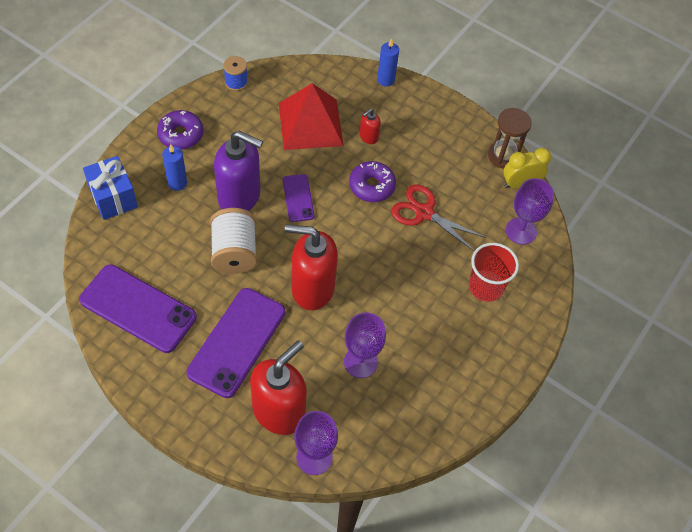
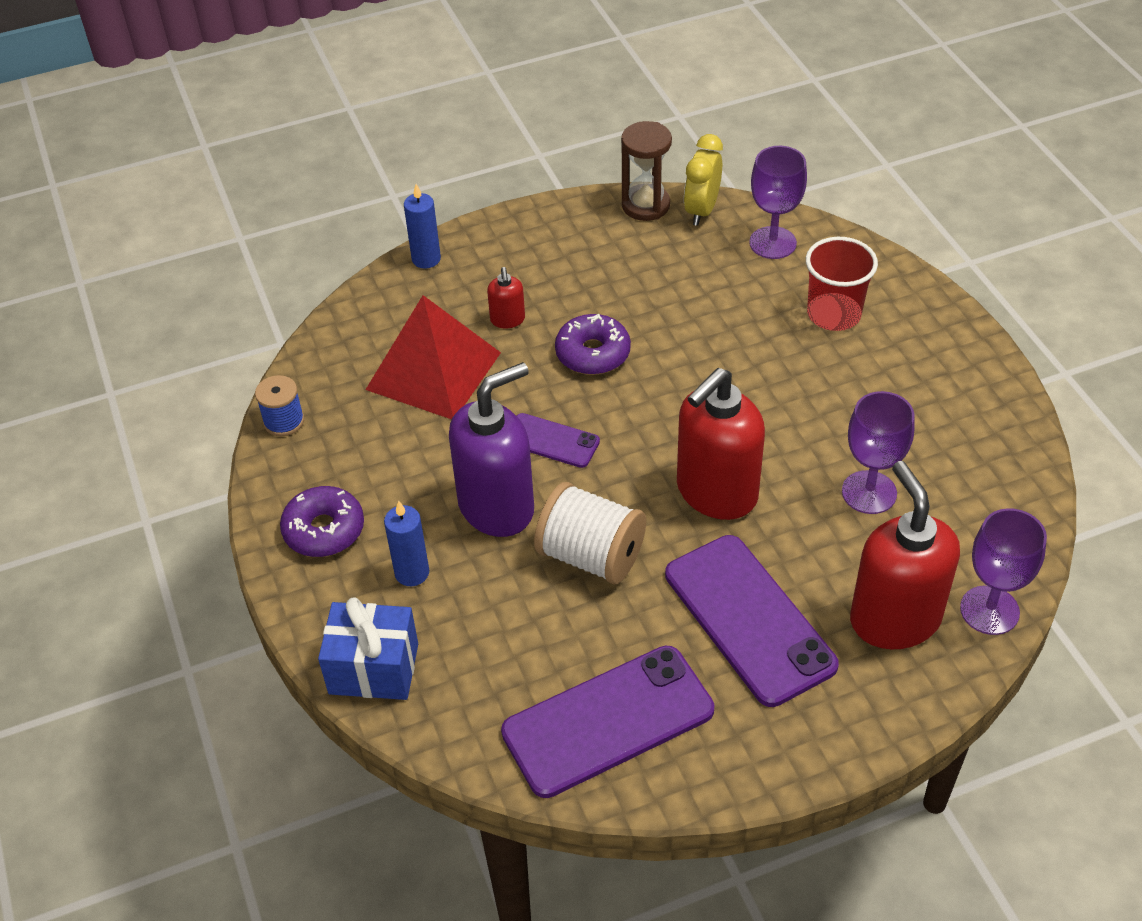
camera: 50 degrees left, 10 degrees down
red scissors [391,184,484,251] -> none

